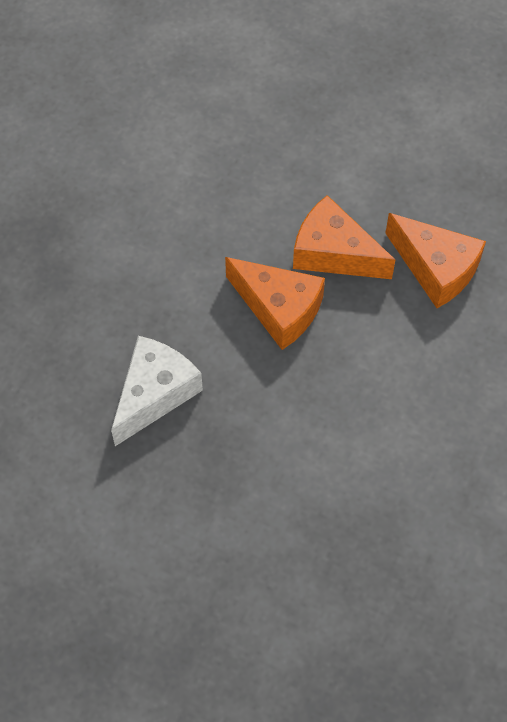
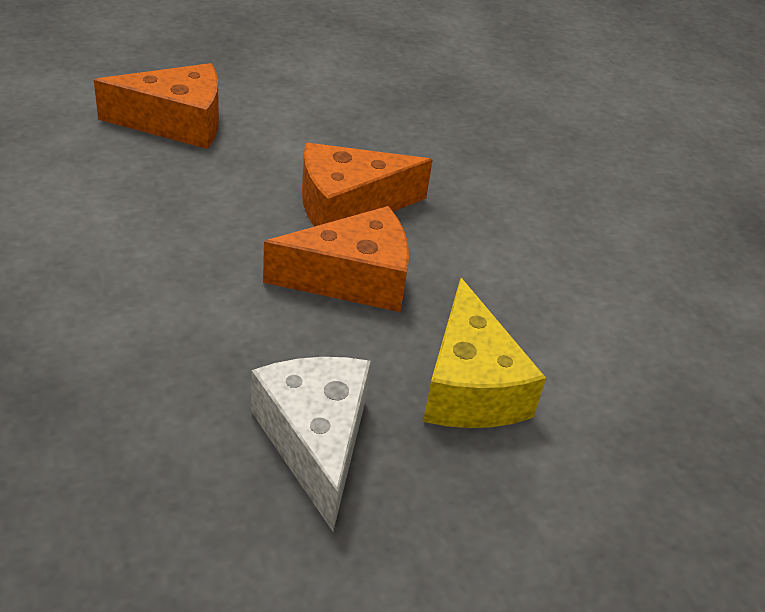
camera: 50 degrees left, 20 degrees down
orange cheese [385,213,486,308] -> orange cheese moved to [94,63,219,149]
none -> yellow cheese [423,278,546,428]

